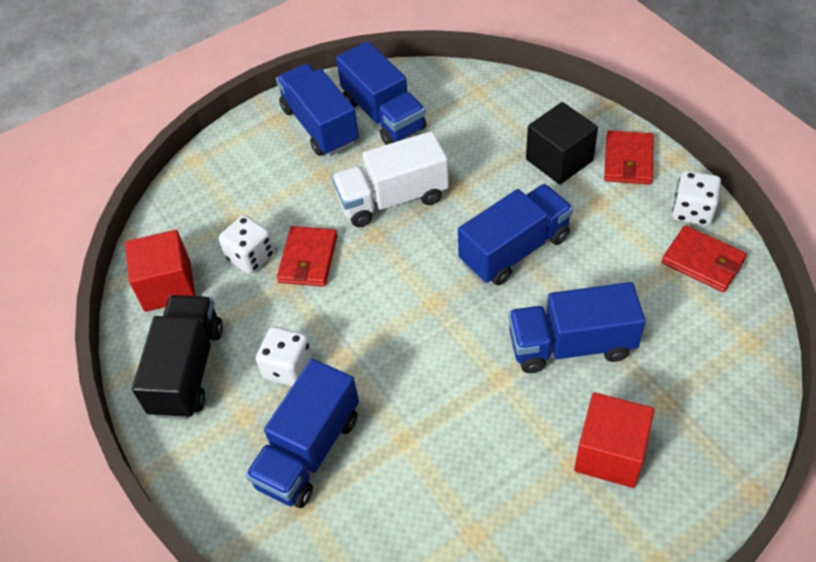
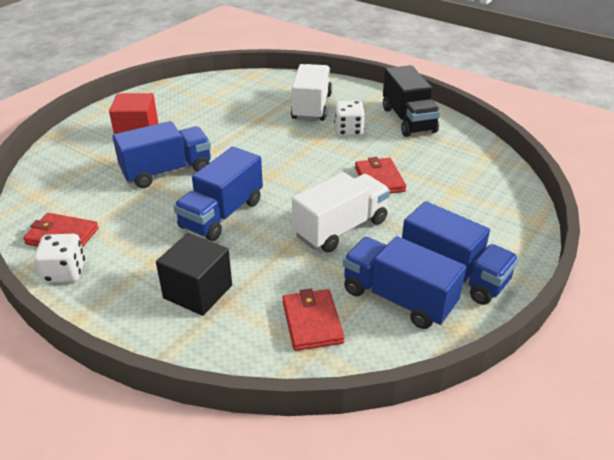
camera: 155 degrees right, 15 degrees down
red cube [125,230,196,312] -> none
white dice [219,215,275,274] -> none
blue truck [245,359,359,508] -> white truck [291,64,332,121]
red wallet [604,130,654,185] -> red wallet moved to [282,288,344,351]

